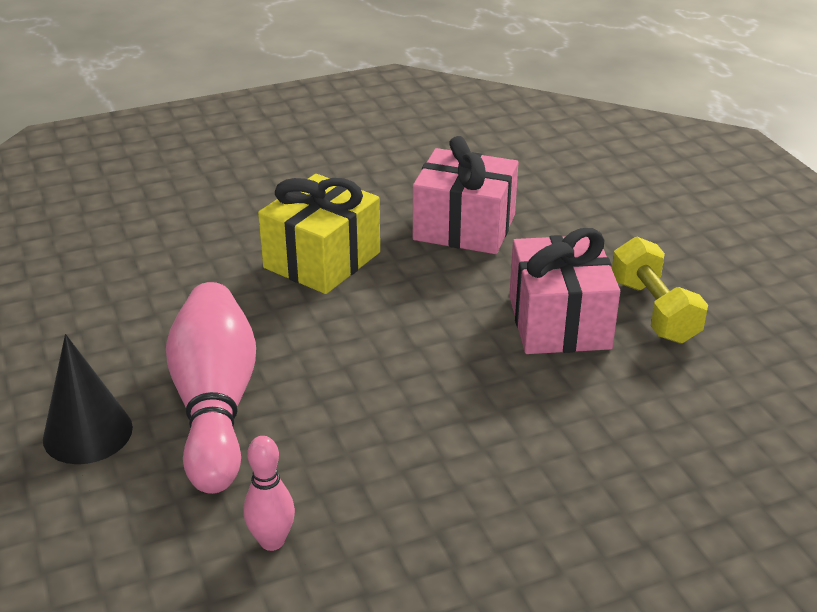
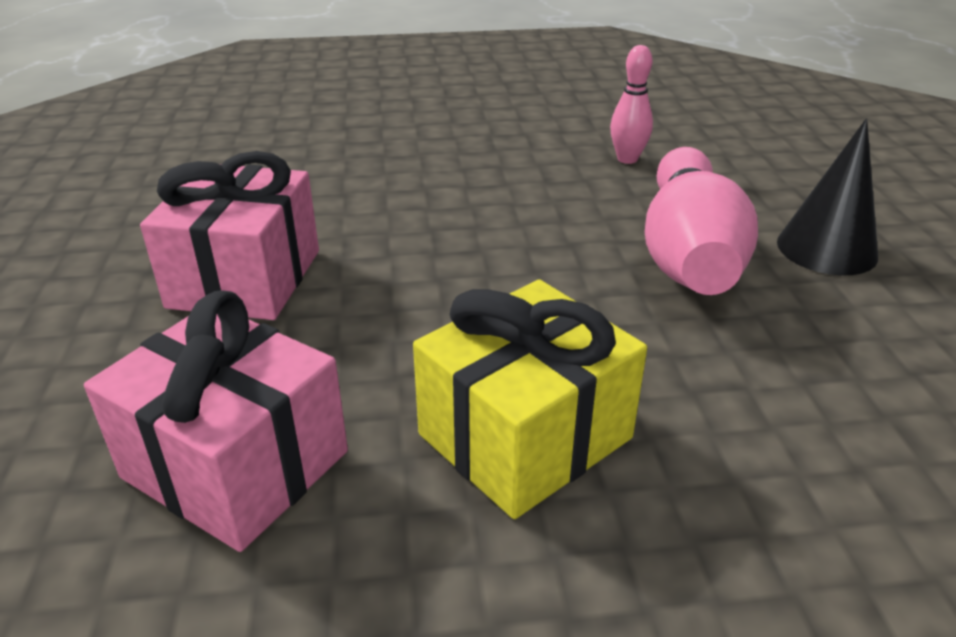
camera: 165 degrees left, 0 degrees up
yellow dumbbell [612,237,708,343] -> none

